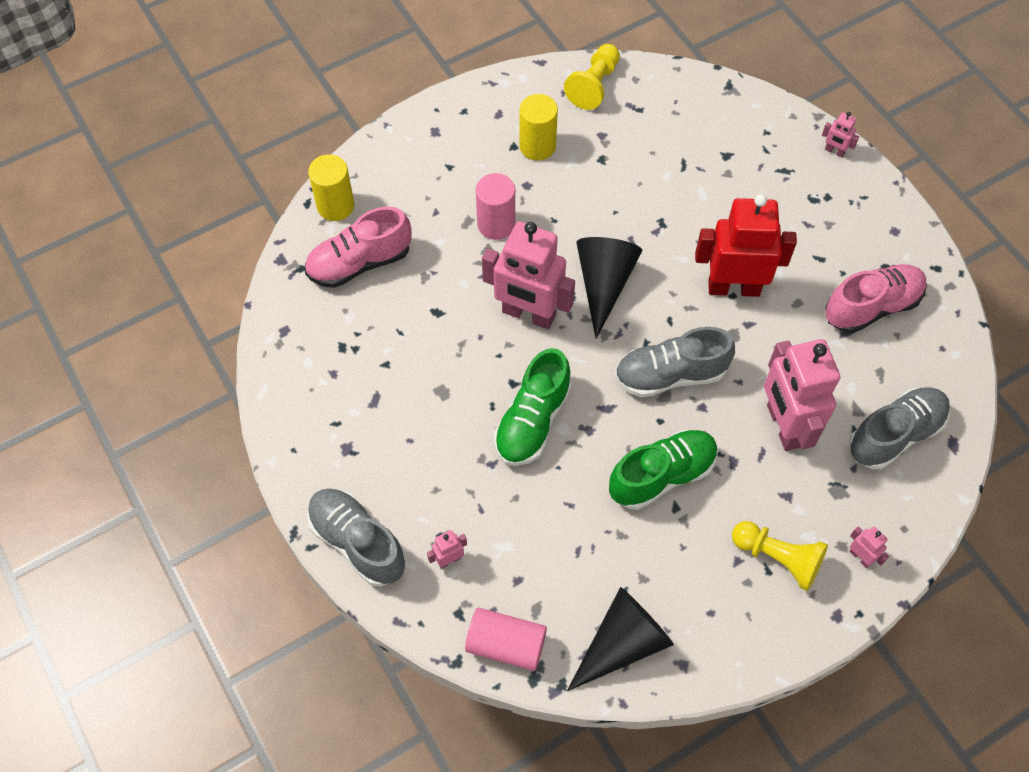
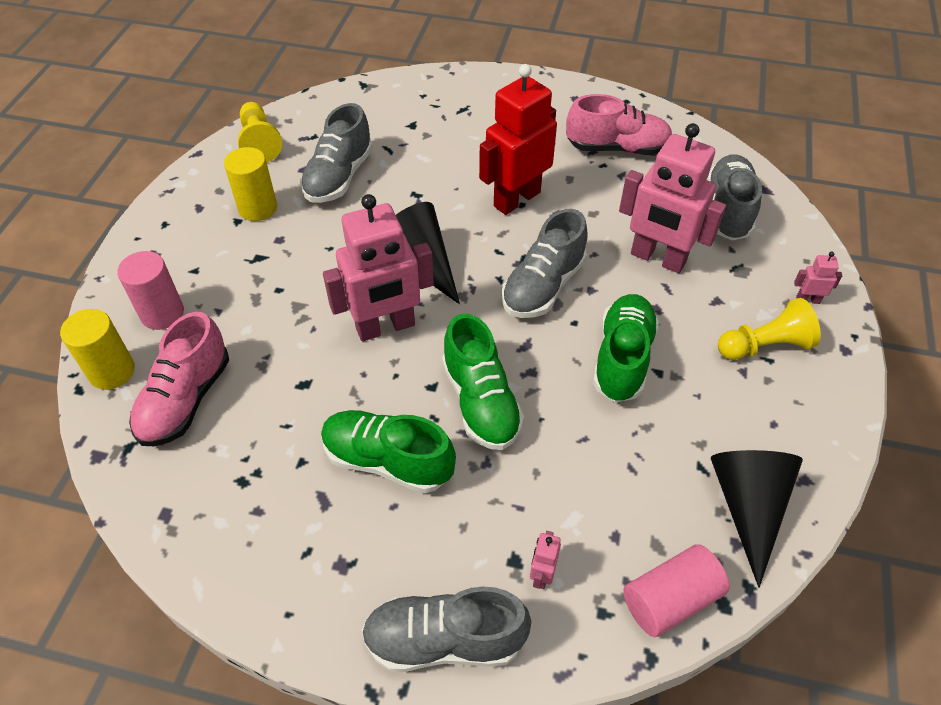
camera: 45 degrees left, 10 degrees down
pink cylinder [476,173,515,240] -> pink cylinder moved to [117,251,184,330]
pink robot [822,112,859,157] -> none
pink shoe [825,264,927,333] -> pink shoe turned 75 degrees clockwise [566,94,672,155]
none -> grey shoe [300,103,373,203]
none -> green shoe [321,410,456,493]

